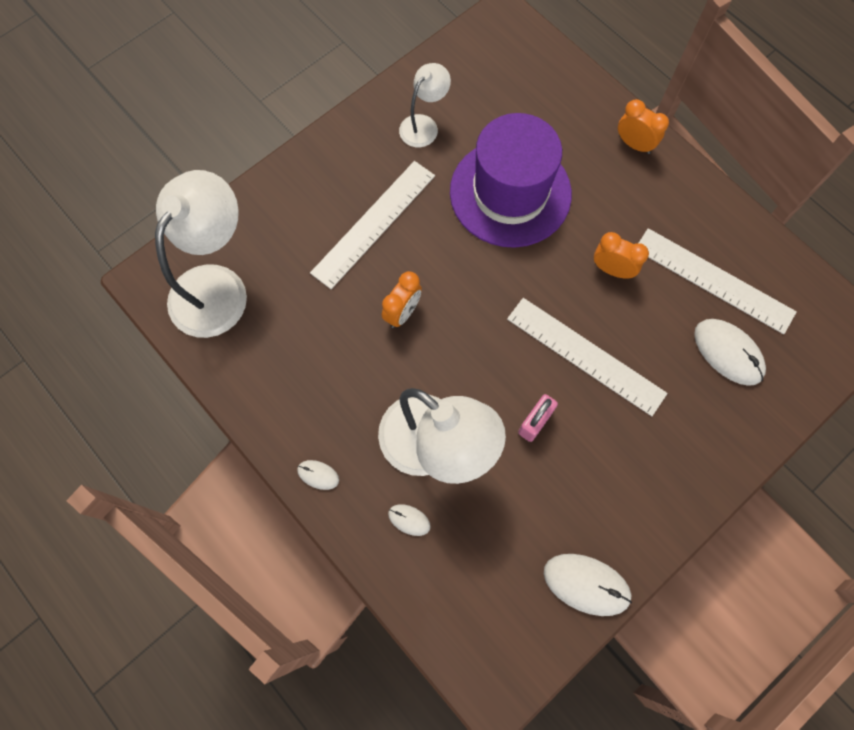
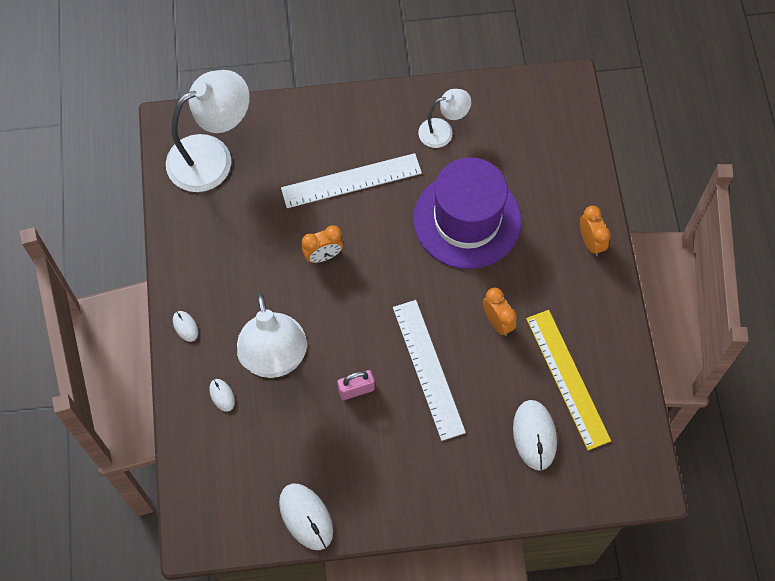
camera: 35 degrees right, 5 degrees down
white ruler [639,228,797,334] -> yellow ruler [526,310,611,450]

